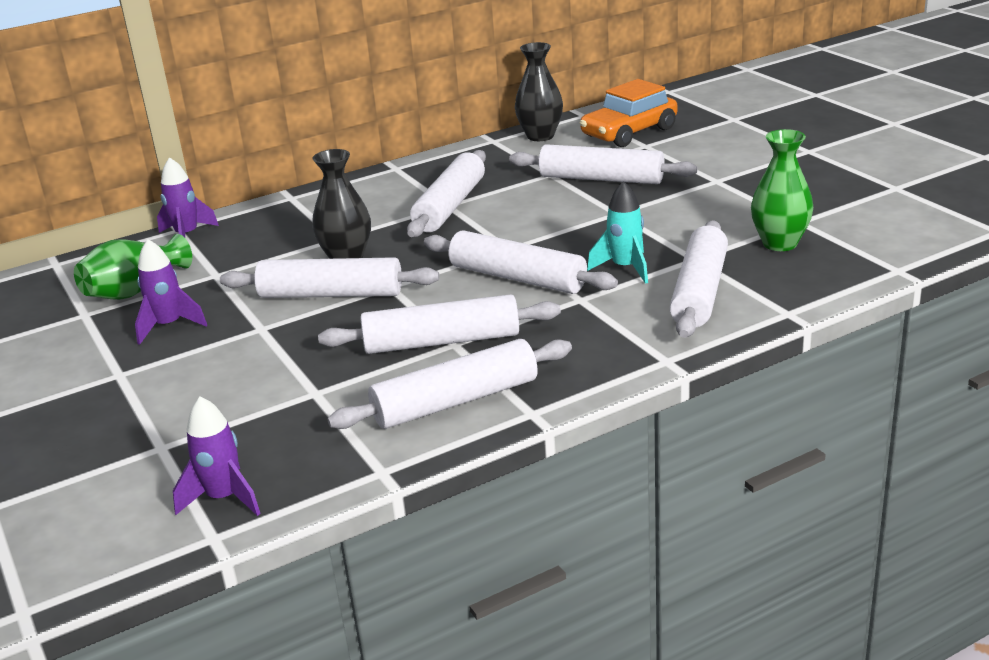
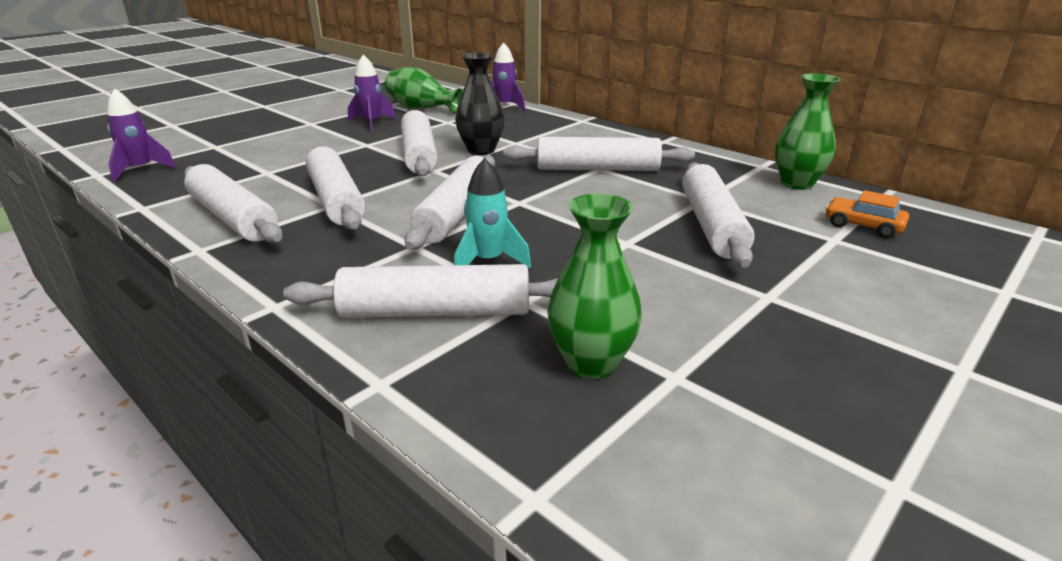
camera: 70 degrees right, 0 degrees up
black vase [515,42,563,141] -> green vase [775,74,841,190]
orange car [580,79,678,147] -> orange car [825,190,909,238], size x0.56

